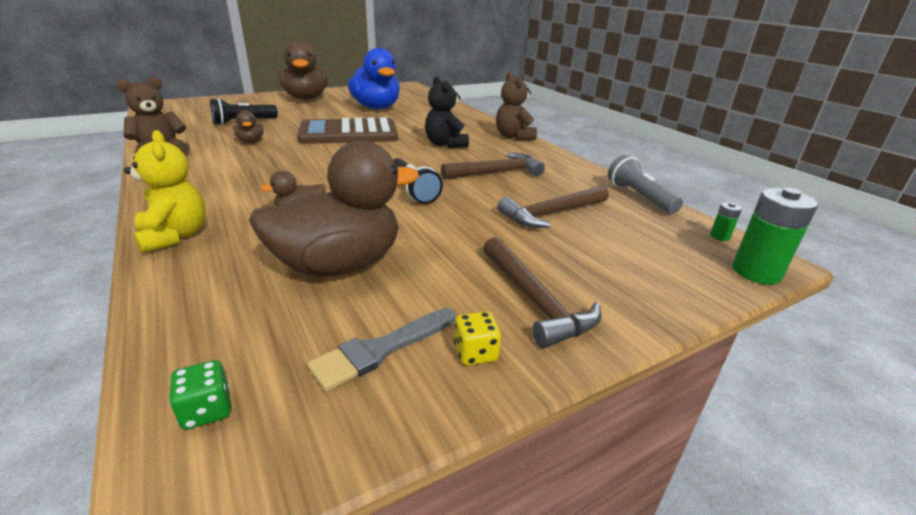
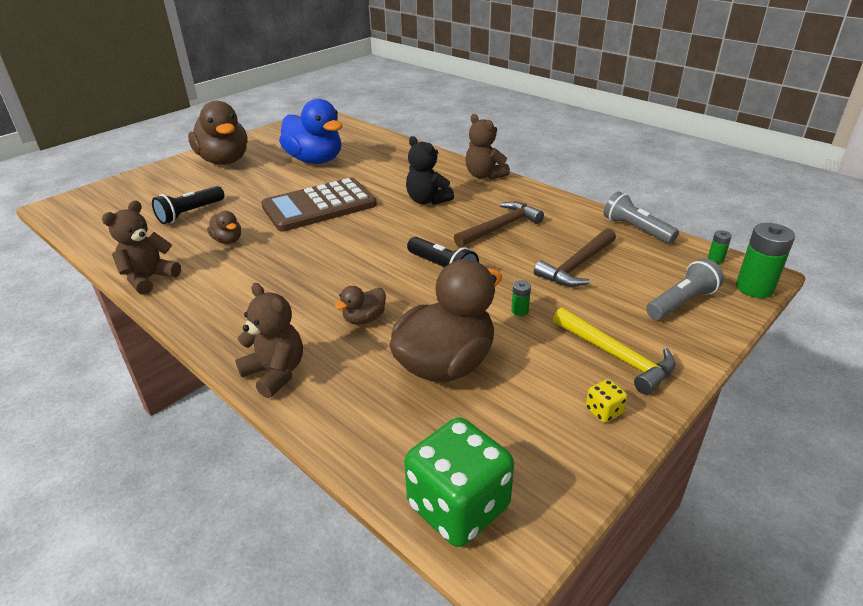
camera: 15 degrees left, 5 degrees up
yellow teddy bear [124,130,206,253] -> brown teddy bear [235,283,303,398]
green dice [169,360,231,430] -> green dice [404,417,514,547], size x2.37
grey brush [307,308,455,391] -> none
brown hammer [483,237,601,348] -> yellow hammer [553,307,676,395]
none -> green battery [511,280,531,316]
none -> grey flashlight [646,259,724,320]

